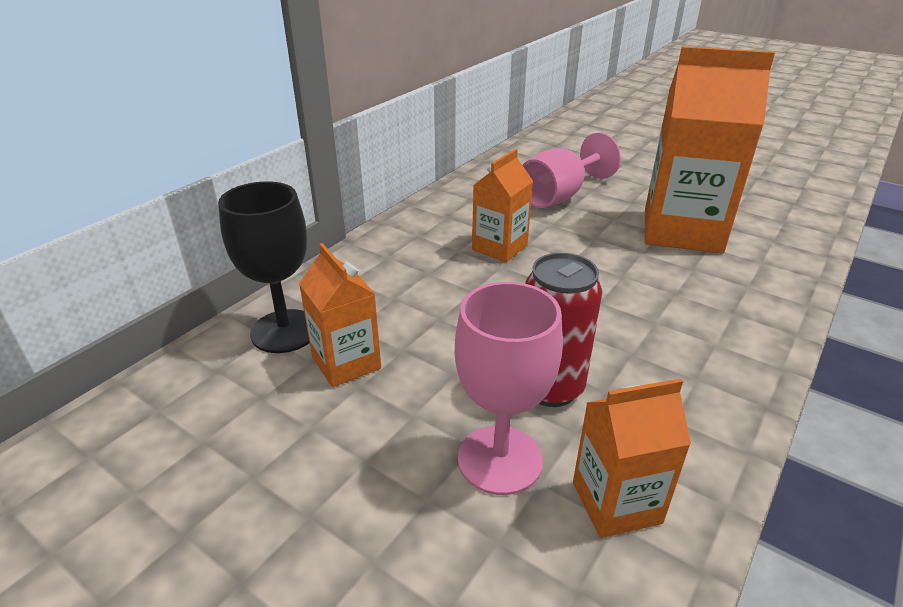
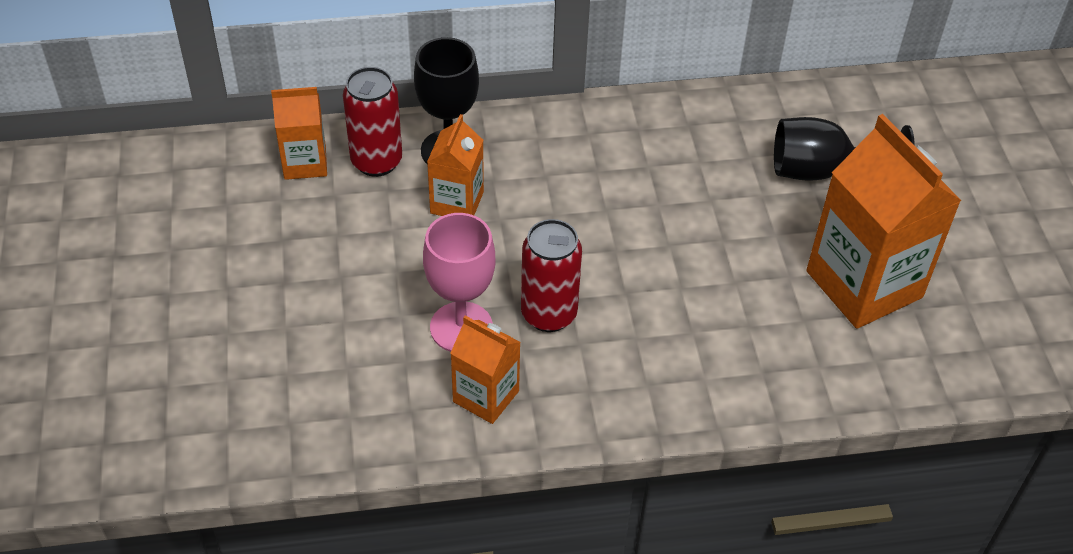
camera: 45 degrees right, 15 degrees up
orange carton [472,149,533,262] -> orange carton moved to [271,87,327,180]
pink goblet [523,133,621,208] -> black goblet [774,117,915,181]
none -> red can [343,67,402,177]

